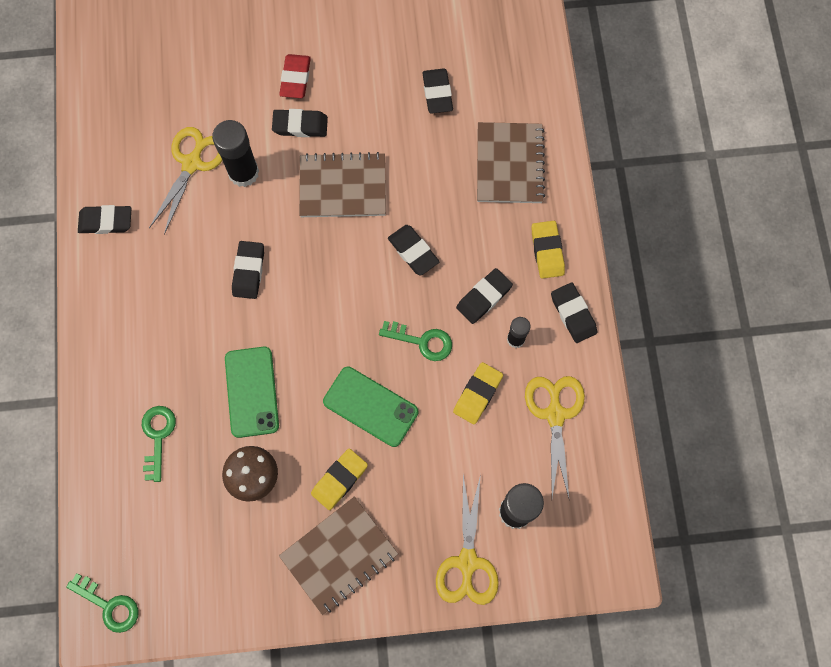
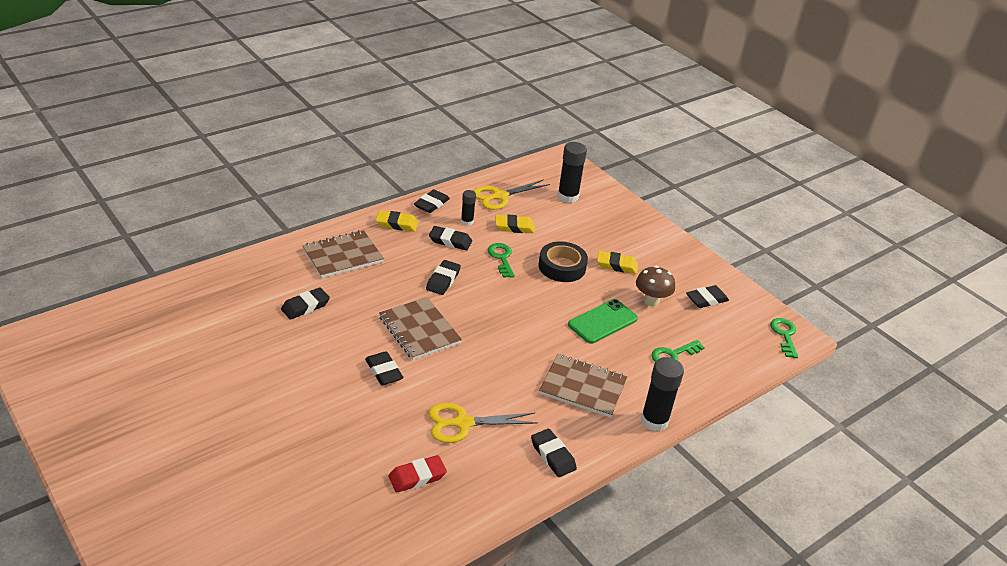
camera: 125 degrees left, 35 degrees down
black glue stick [212,120,259,187] -> black glue stick moved to [641,357,684,431]
black eraser [232,241,264,299] -> black eraser moved to [686,285,729,308]
red eraser [279,54,311,98] -> red eraser moved to [389,455,447,493]
brown notebook [279,497,398,615] -> brown notebook moved to [539,354,627,418]
green phone [323,367,418,447] -> black tape [539,241,588,282]
yellow scissors [436,474,499,605] -> none
yellow eraser [532,221,565,279] -> yellow eraser turned 45 degrees clockwise [376,210,418,232]

